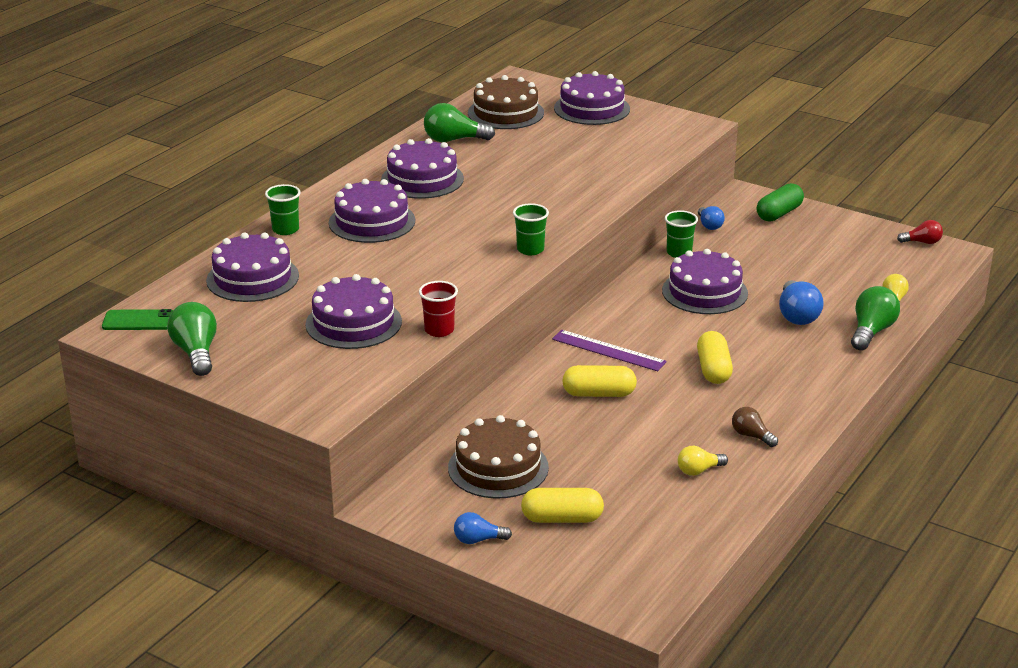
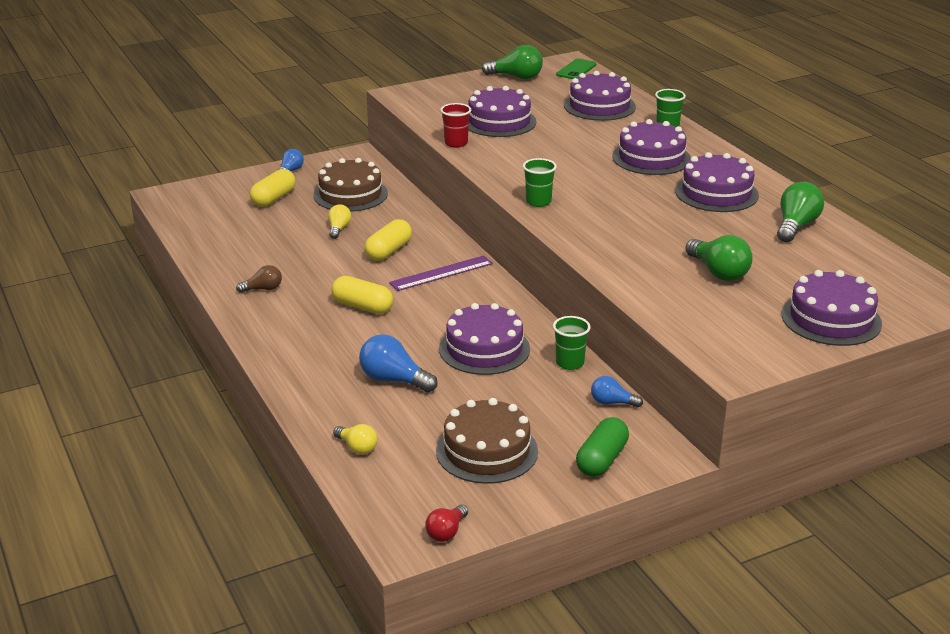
camera: 120 degrees right, 0 degrees up
brown cake [468,75,544,129] -> brown cake moved to [436,398,538,484]
yellow light bulb [678,446,728,476] -> yellow light bulb moved to [328,204,351,239]
green capsule [757,183,804,222] -> green capsule turned 45 degrees clockwise [576,417,629,477]
green light bulb [851,286,900,351] -> green light bulb moved to [685,235,753,281]

